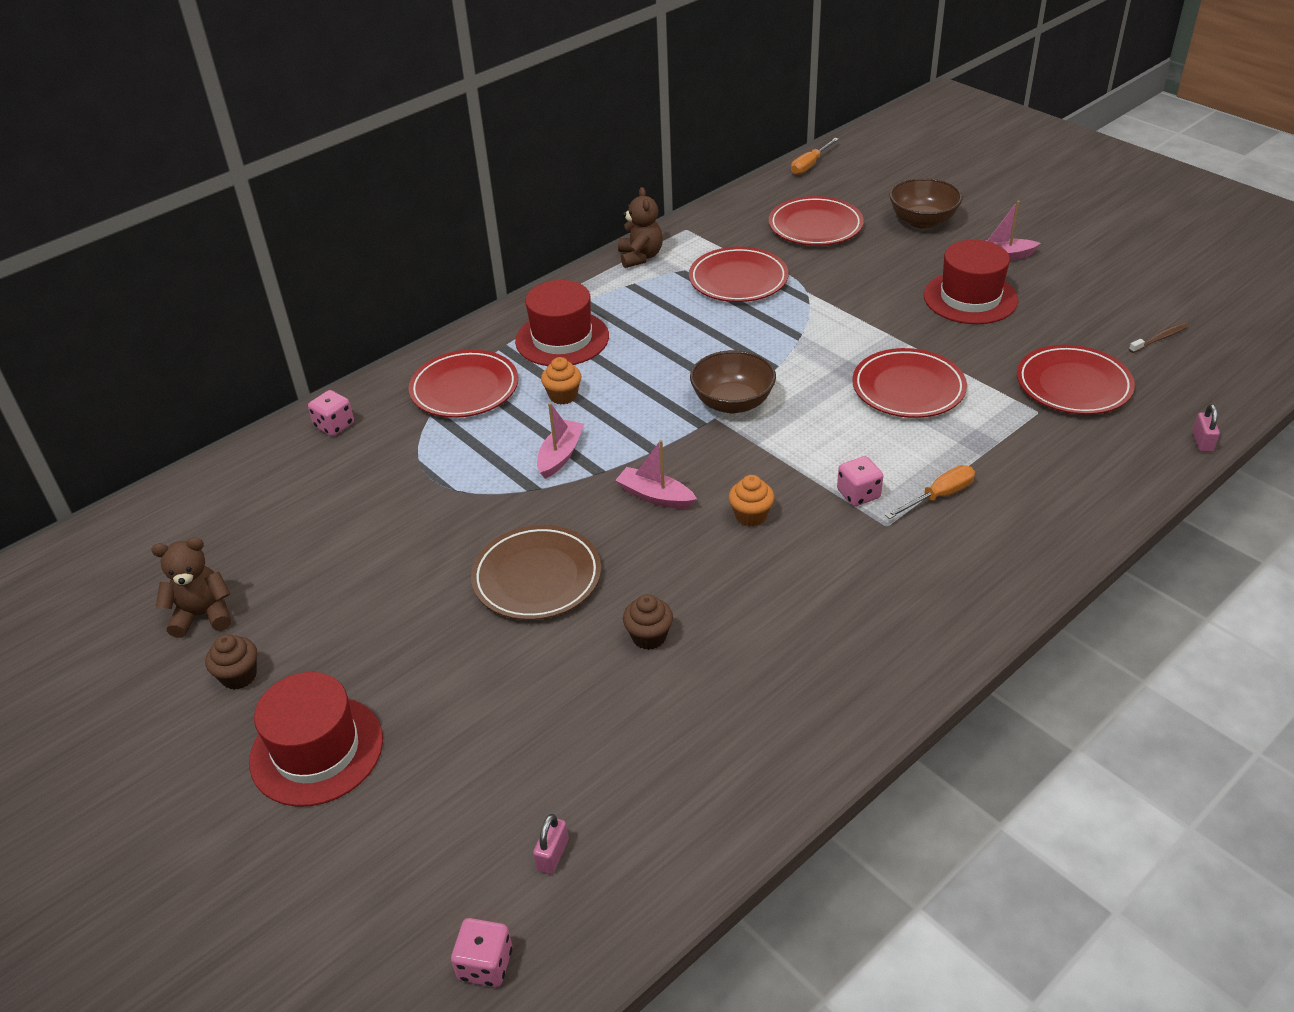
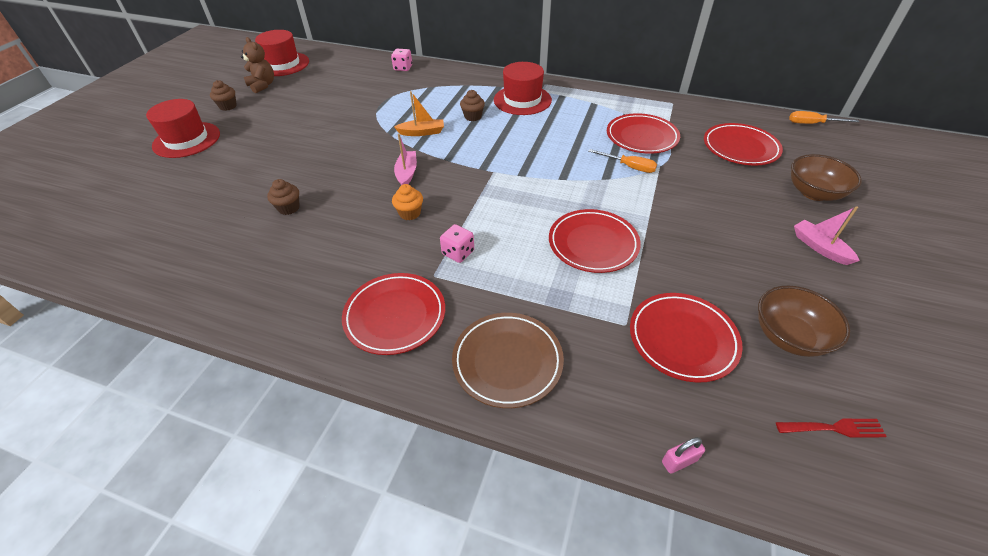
camera: 60 degrees right, 5 degrees up
red plate [409,350,518,418] -> red plate moved to [342,273,445,355]
pink dice [451,918,512,987] -> none
brown plate [471,525,601,620] -> brown plate moved to [452,313,564,408]
pink padlock [533,814,568,874] -> none
pink boat [537,403,584,479] -> orange boat [394,91,444,136]
orange cupcake [541,357,581,405] -> brown cupcake [460,90,485,121]
brown teddy bear [618,187,663,268] -> none
brown bowl [690,350,776,413] -> brown bowl moved to [758,285,850,357]
orange screwdriver [885,465,975,519] -> orange screwdriver moved to [588,149,657,173]
red hat [924,240,1019,324] -> red hat moved to [255,30,309,76]
brown toothbrush [1129,322,1189,353] -> none
none -> red fork [776,419,887,438]

